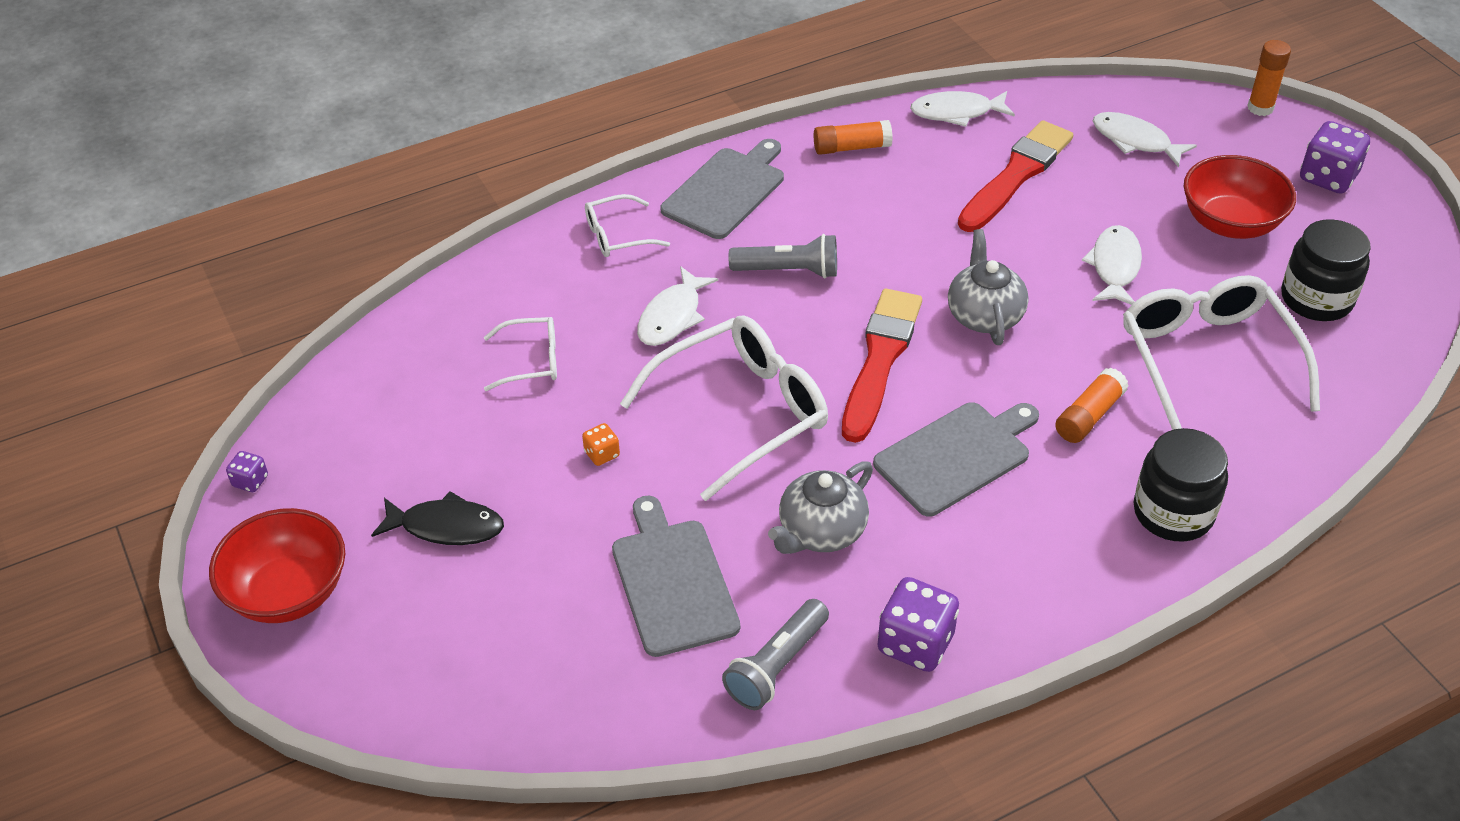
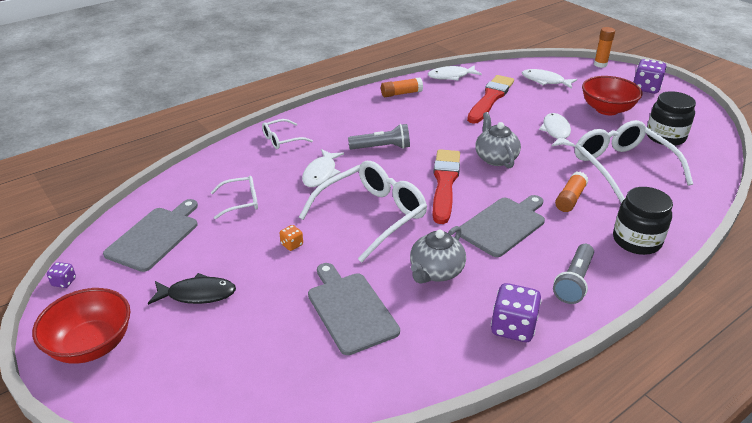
camera: 10 degrees left, 10 degrees down
grey cutting board [660,139,784,239] -> grey cutting board moved to [103,199,198,272]
grey flashlight [722,599,829,710] -> grey flashlight moved to [553,244,594,304]

